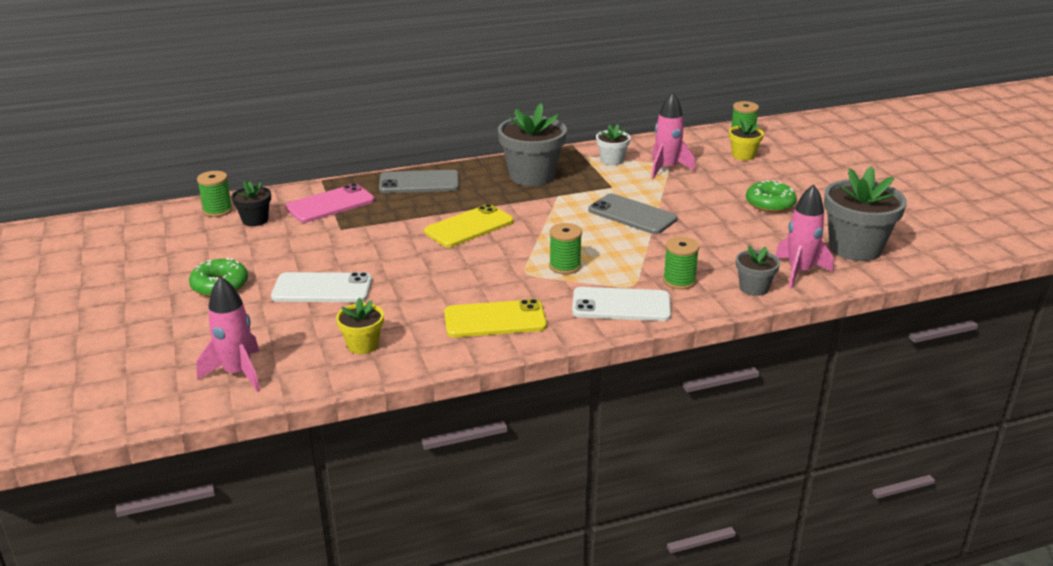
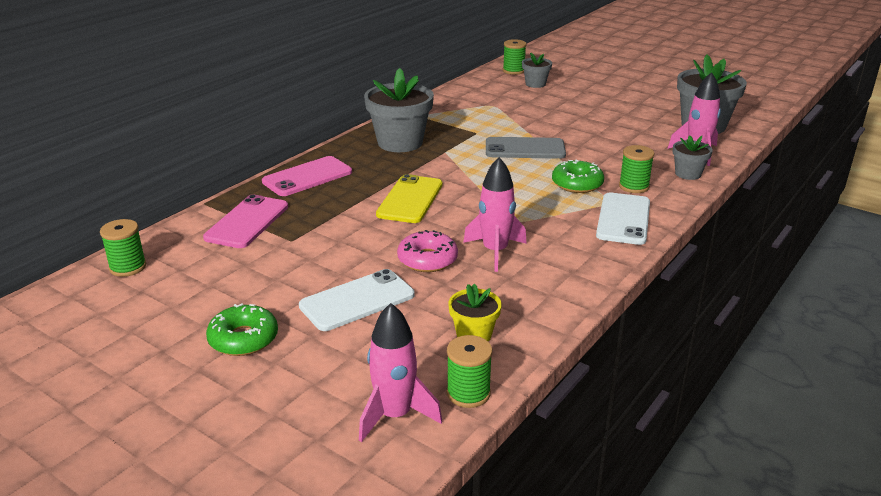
camera: 35 degrees left, 0 degrees up
black flower pot [231,181,271,226] -> none
grey phone [379,170,459,193] -> pink phone [262,156,352,196]
yellow phone [444,299,547,338] -> none
green spool [549,223,582,274] -> green spool moved to [447,335,492,408]
white phone [572,287,671,321] -> white phone turned 45 degrees counterclockwise [596,192,650,245]
white flower pot [596,124,631,165] -> none
pink rocket [651,92,695,179] -> pink rocket moved to [463,157,527,272]
yellow flower pot [729,120,764,160] -> grey flower pot [522,53,552,88]
green donut [746,180,797,212] -> green donut moved to [552,160,604,193]
none -> pink donut [397,230,458,272]

